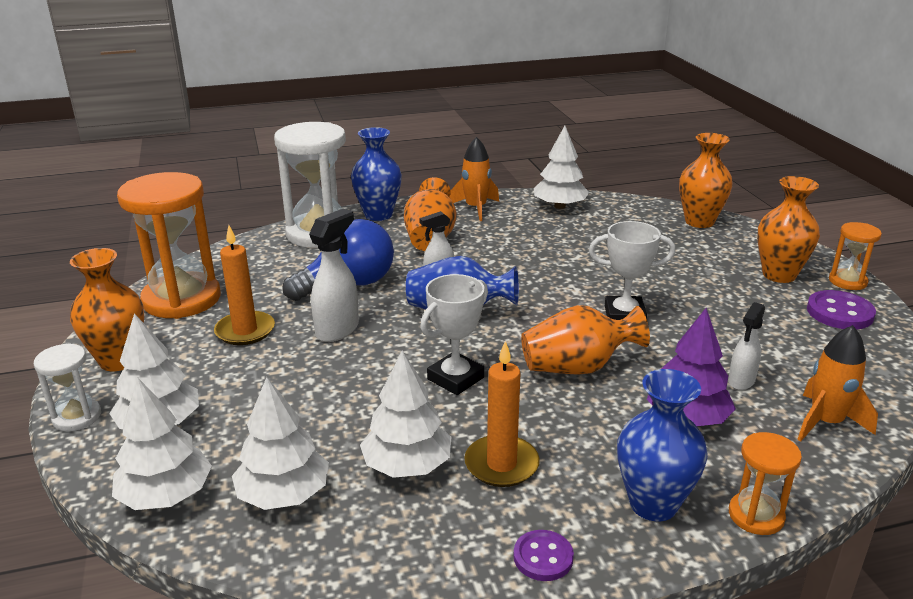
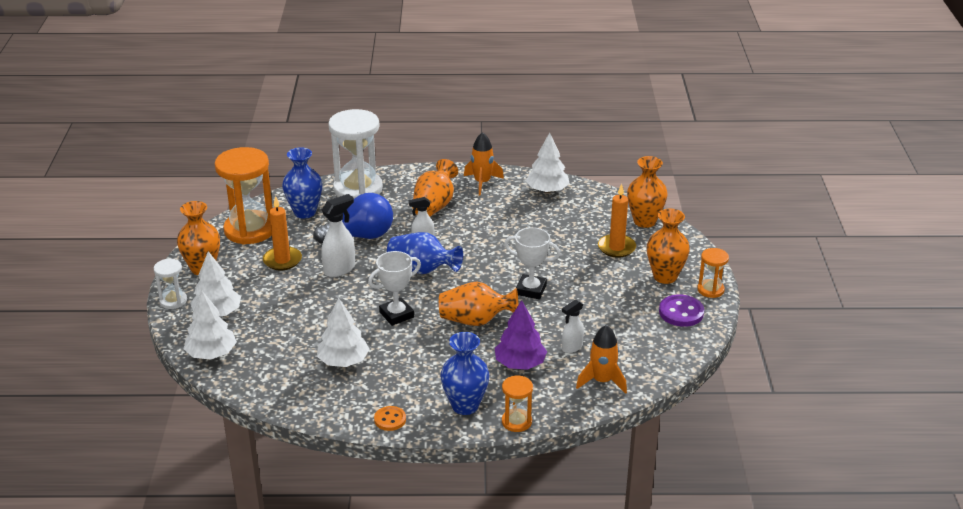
camera: 15 degrees right, 5 degrees up
white tree [232,377,329,510] -> none
blue vase [351,127,402,221] -> blue vase moved to [282,147,322,218]
orange candle [464,341,540,487] -> orange candle moved to [598,184,636,258]
purple button [513,530,574,581] -> orange button [374,406,406,431]

